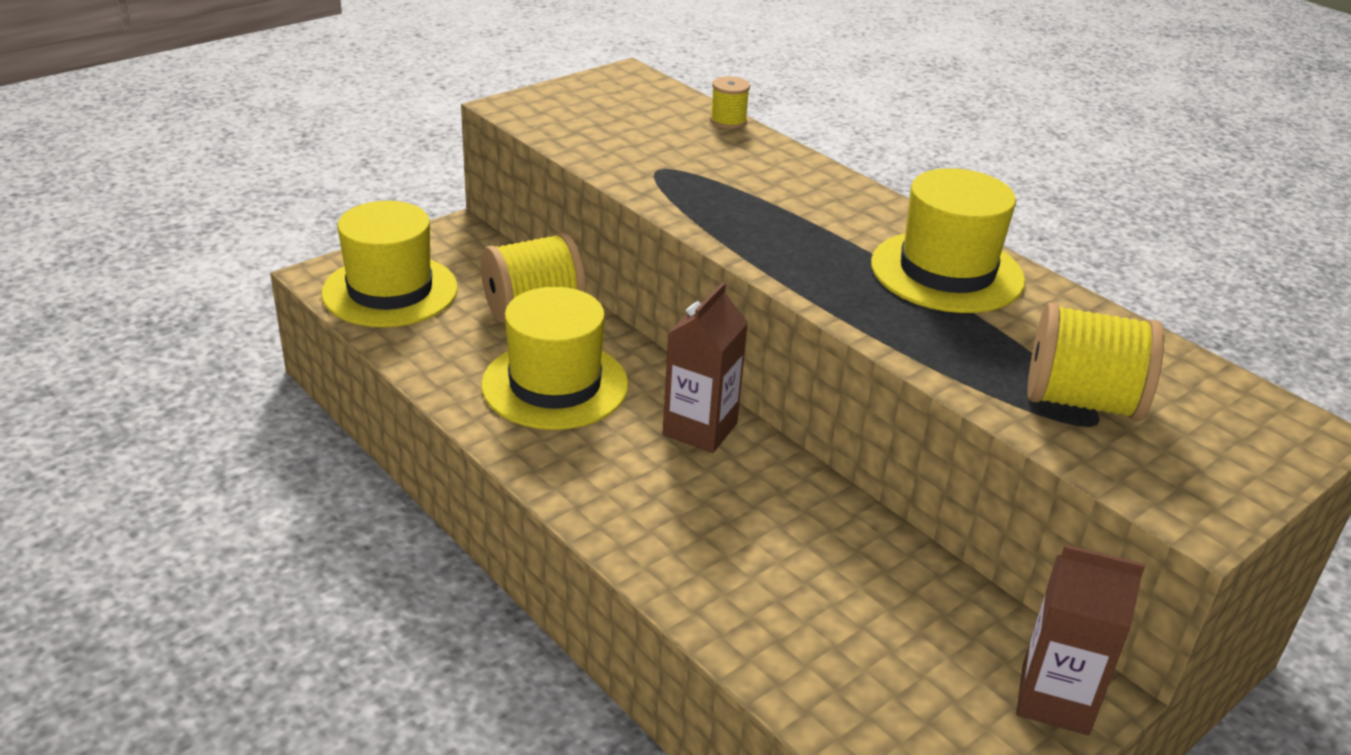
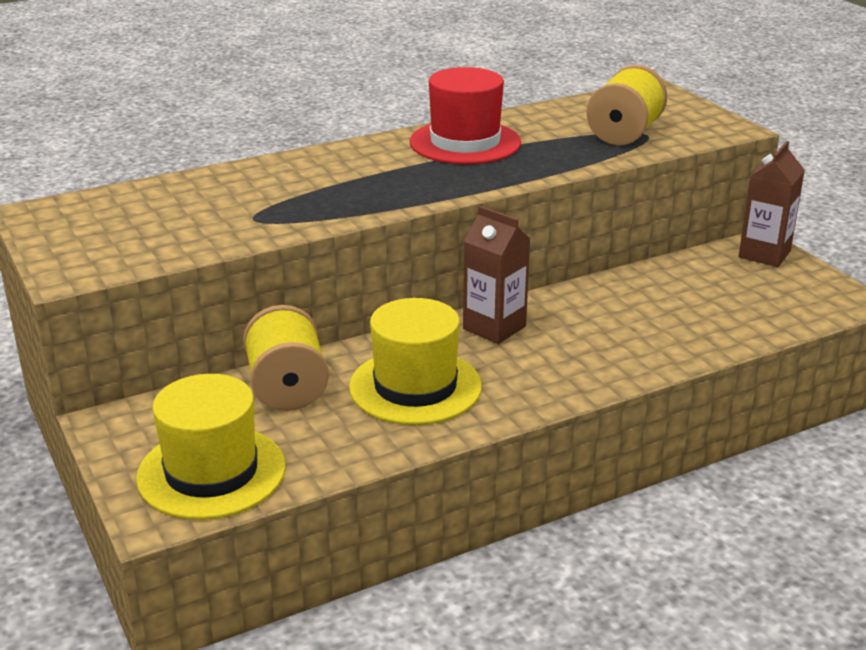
camera: 75 degrees left, 5 degrees down
yellow spool [710,76,750,129] -> none
yellow hat [871,168,1025,313] -> red hat [409,67,521,164]

